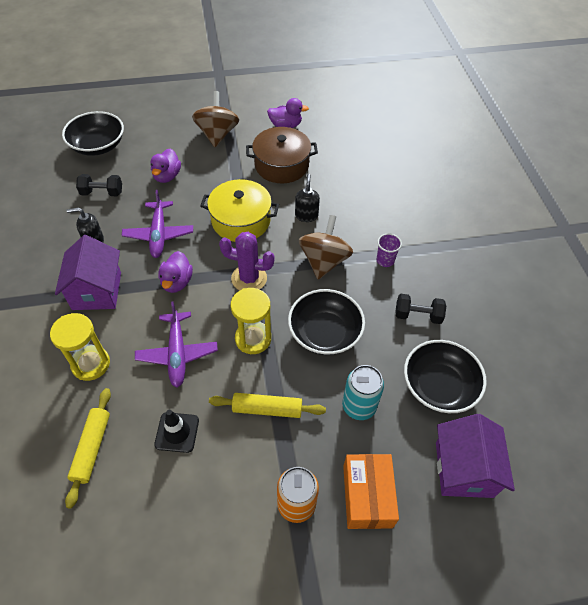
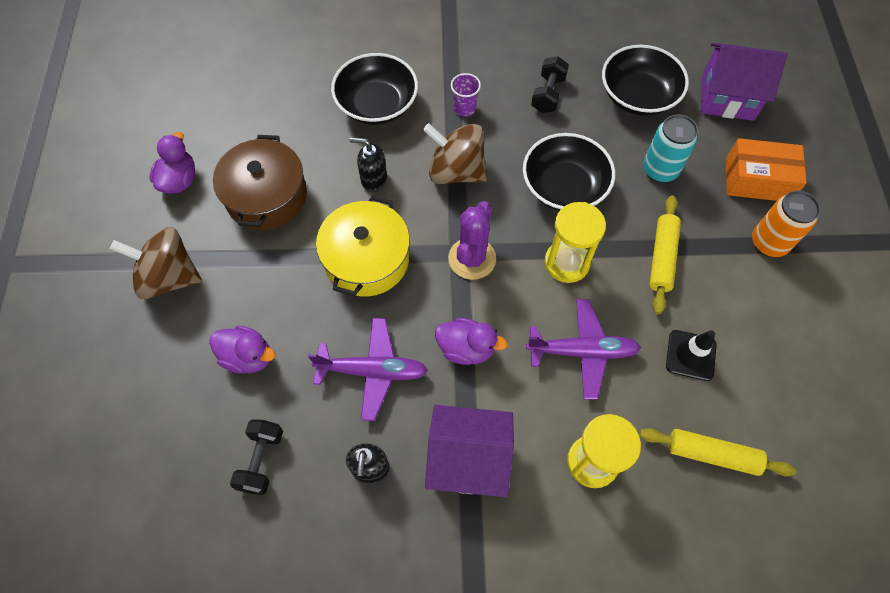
camera: 80 degrees left, 10 degrees up
black bowl [62,111,124,156] -> black bowl moved to [331,53,418,125]

